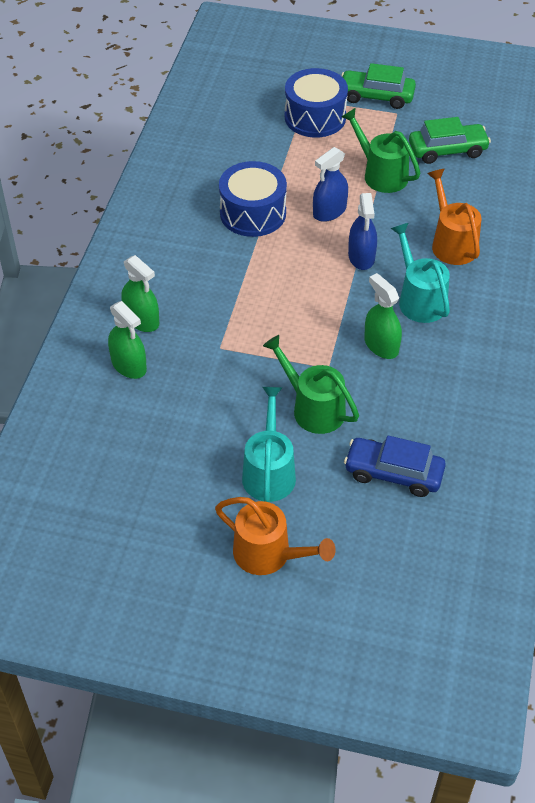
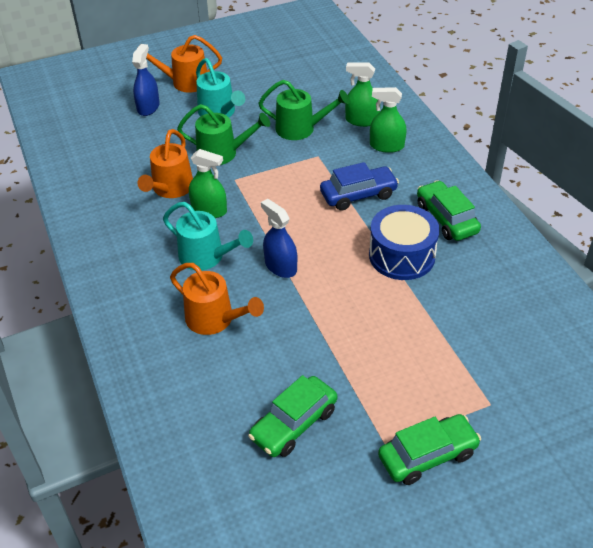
camera: 145 degrees right, 5 degrees down
blue drum [285,68,348,138] -> none
blue spray bottle [313,147,348,222] -> blue spray bottle moved to [132,44,160,116]
green watering can [341,108,420,193] -> green watering can moved to [258,80,350,140]
blue car [344,435,446,497] -> blue car moved to [320,162,399,211]
none -> orange watering can [138,129,193,198]
none -> green car [417,180,481,241]

